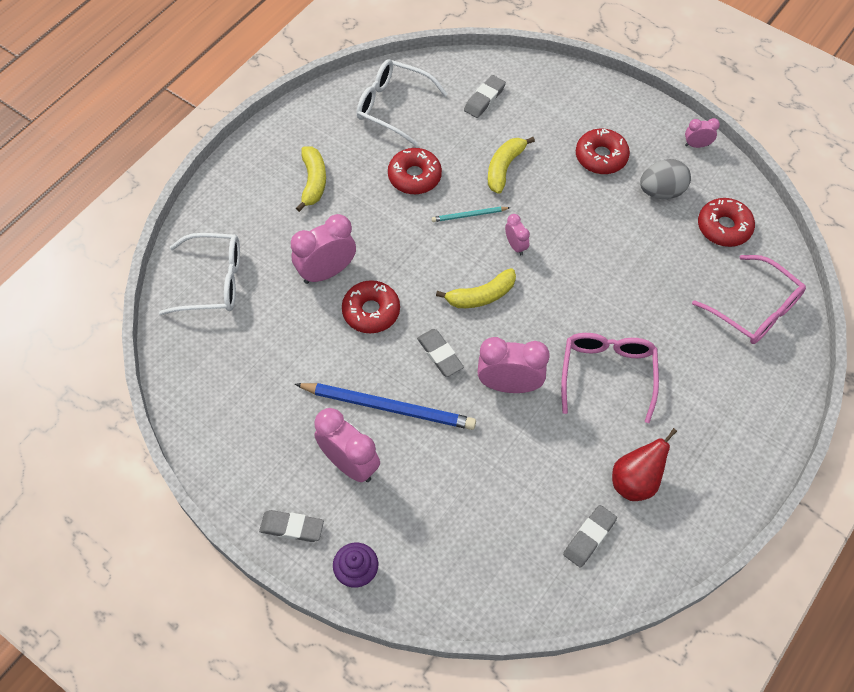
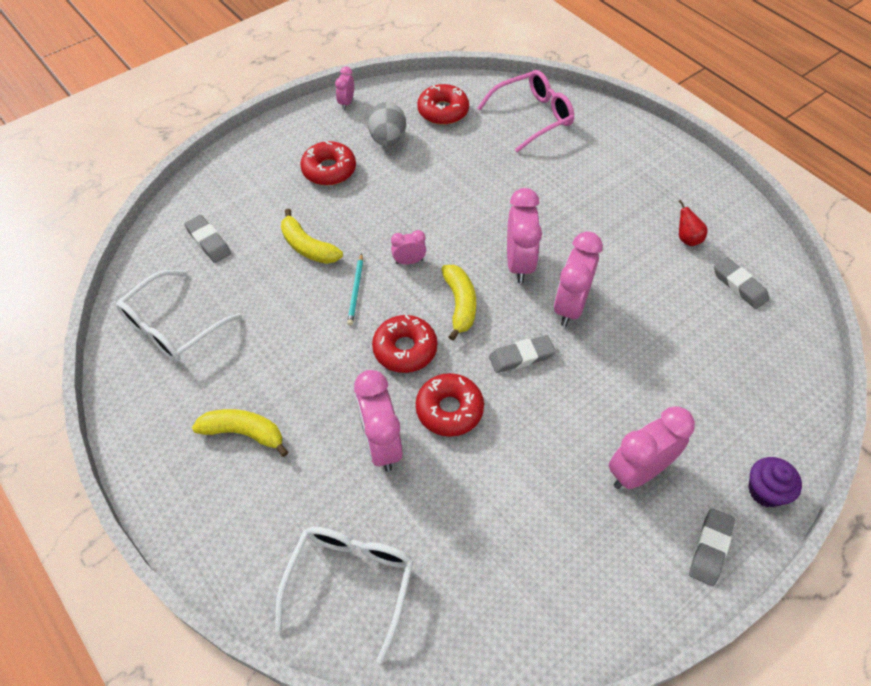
camera: 75 degrees left, 5 degrees down
blue pencil [295,383,476,430] -> none
red donut [388,148,442,194] -> red donut moved to [372,315,437,373]
pink glasses [561,333,659,423] -> none
red pear [612,428,677,501] -> red pear [678,200,708,246], size x0.61
none -> pink clock [507,188,542,283]

